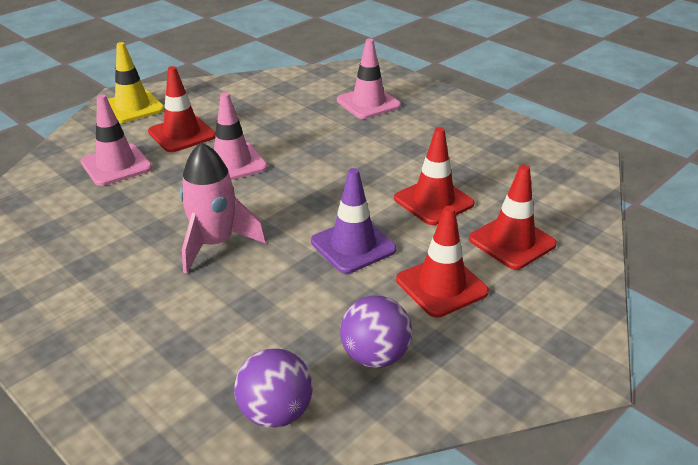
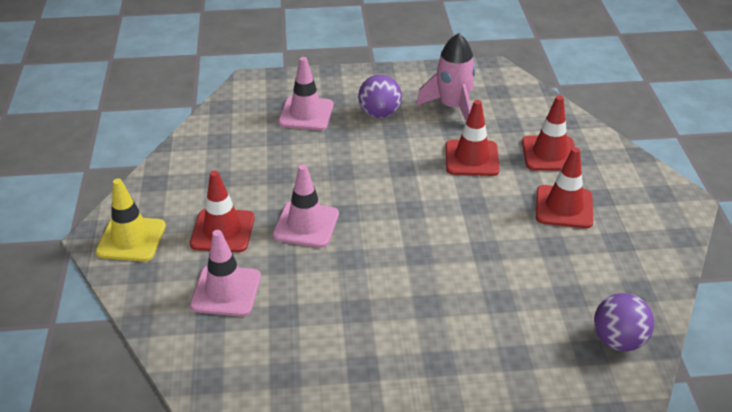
camera: 50 degrees left, 5 degrees up
pink rocket [180,142,266,274] -> pink rocket moved to [416,33,476,121]
purple traffic cone [311,168,397,274] -> none
purple ball [340,296,412,368] -> purple ball moved to [358,74,402,118]

